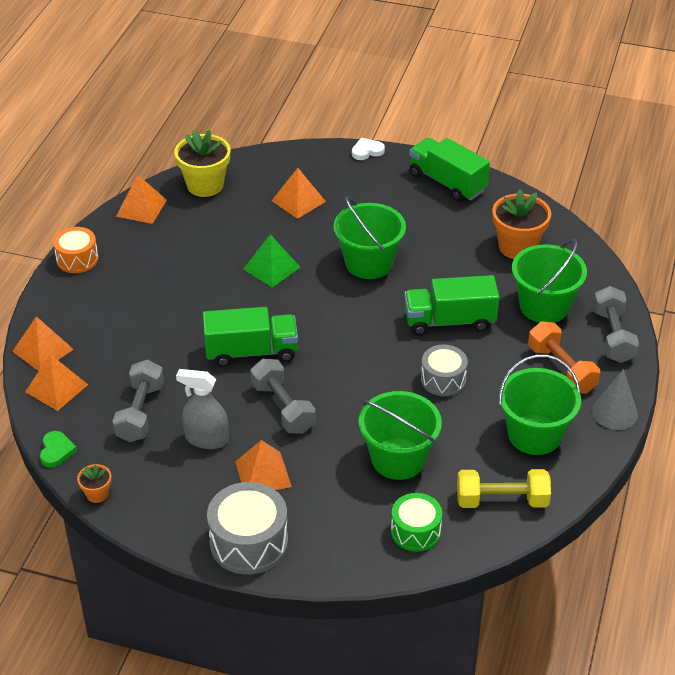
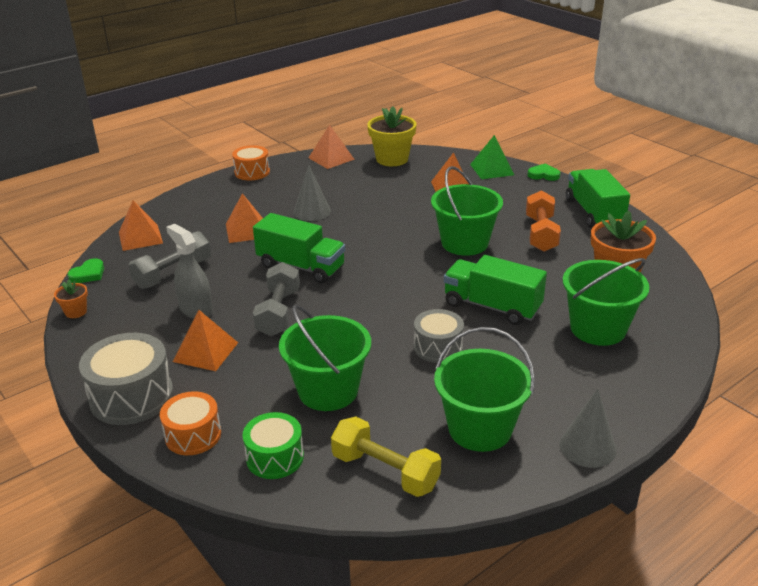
camera: 35 degrees right, 10 degrees down
orange pyramid [12,316,74,371] -> orange pyramid moved to [226,193,263,243]
green pyramid [243,234,300,288] -> green pyramid moved to [470,135,514,179]
white heart [352,138,385,160] -> green heart [527,164,560,181]
orange dumbbell [528,321,600,394] -> orange dumbbell moved to [526,190,561,252]
grey dumbbell [593,286,639,363] -> none
none -> orange drum [160,391,221,455]
none -> grey cone [293,165,331,221]

